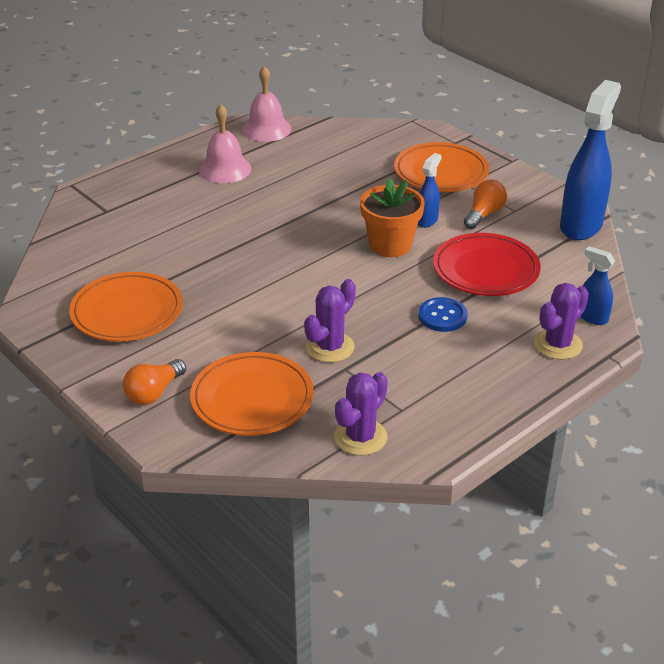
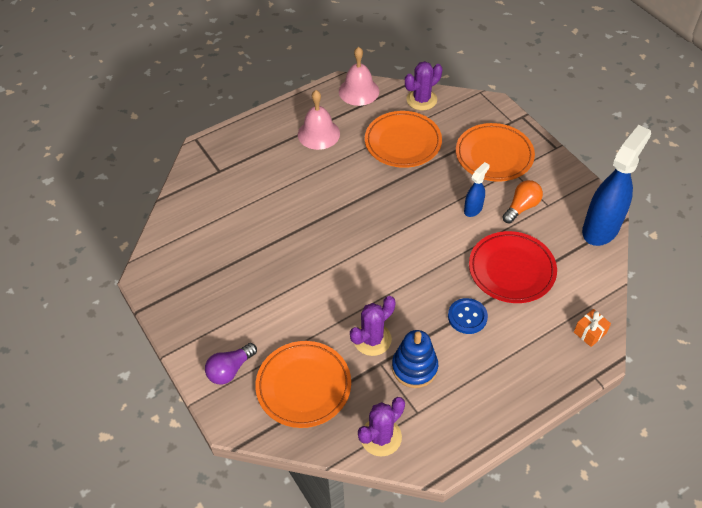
camera: 10 degrees right, 15 degrees up
orange plate [69,272,183,342] -> orange plate moved to [365,111,442,168]
orange light bulb [123,359,186,405] -> purple light bulb [205,343,257,385]
orange flower pot [360,178,425,257] -> none
purple cactus [534,283,589,360] -> purple cactus moved to [405,61,442,110]
blue spray bottle [580,246,615,325] -> orange gift [574,309,611,347]
none -> blue stacking toy [392,330,438,388]

